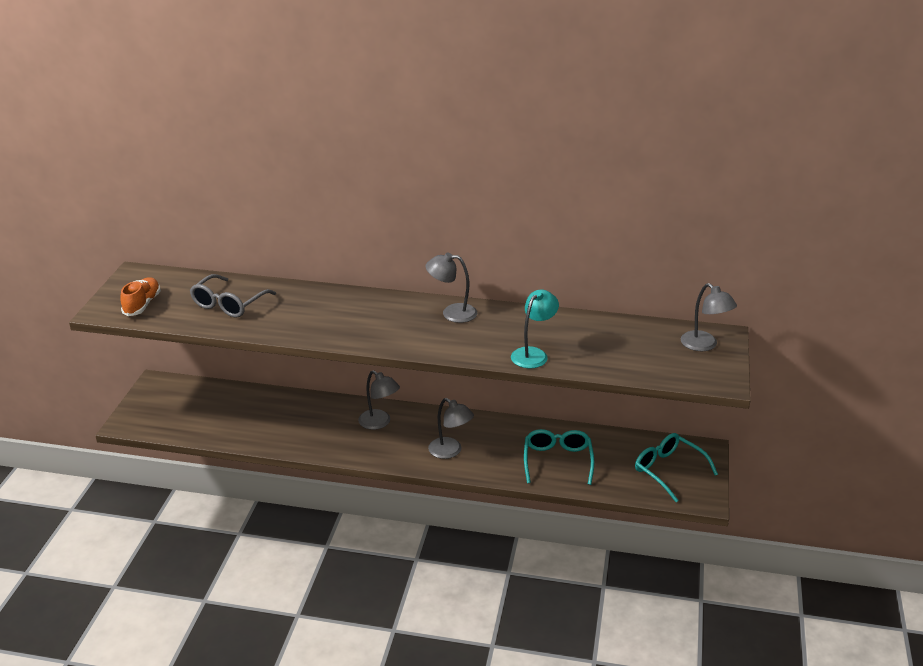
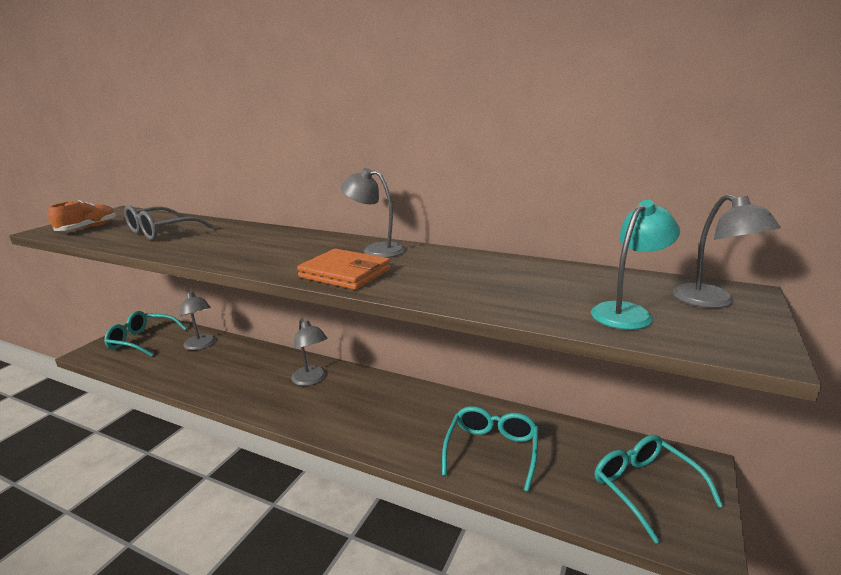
camera: 15 degrees right, 10 degrees down
grey lamp [428,398,474,459] -> grey lamp moved to [179,291,216,350]
turquoise lamp [511,289,559,368] -> turquoise lamp moved to [591,200,680,330]
none -> turquoise glasses [104,311,187,356]
none -> orange wallet [297,249,391,290]

